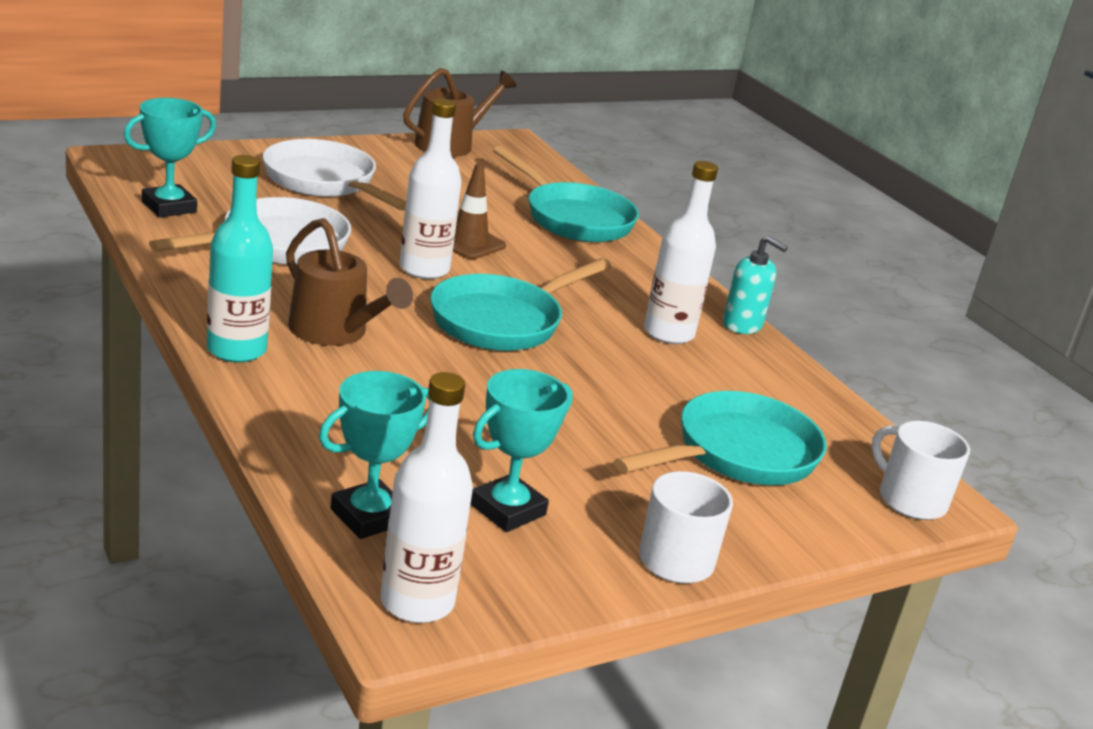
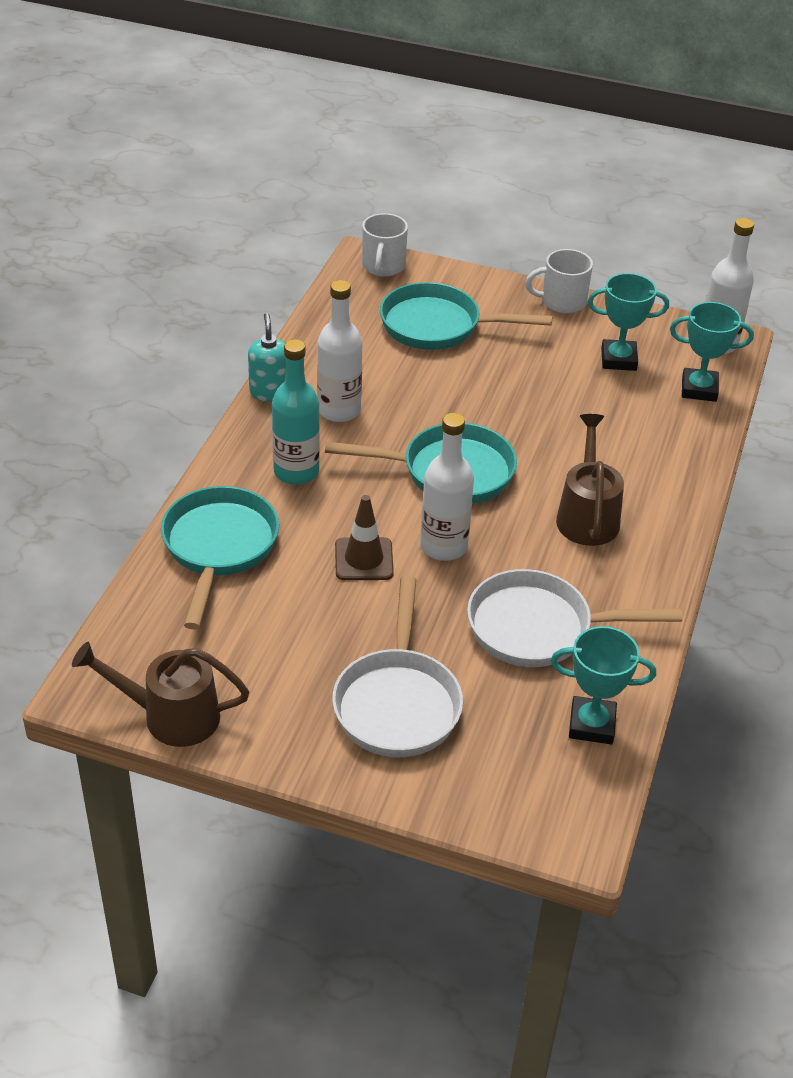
camera: 130 degrees left, 15 degrees up
turquoise bottle [207,155,273,363] -> turquoise bottle moved to [272,339,320,485]

